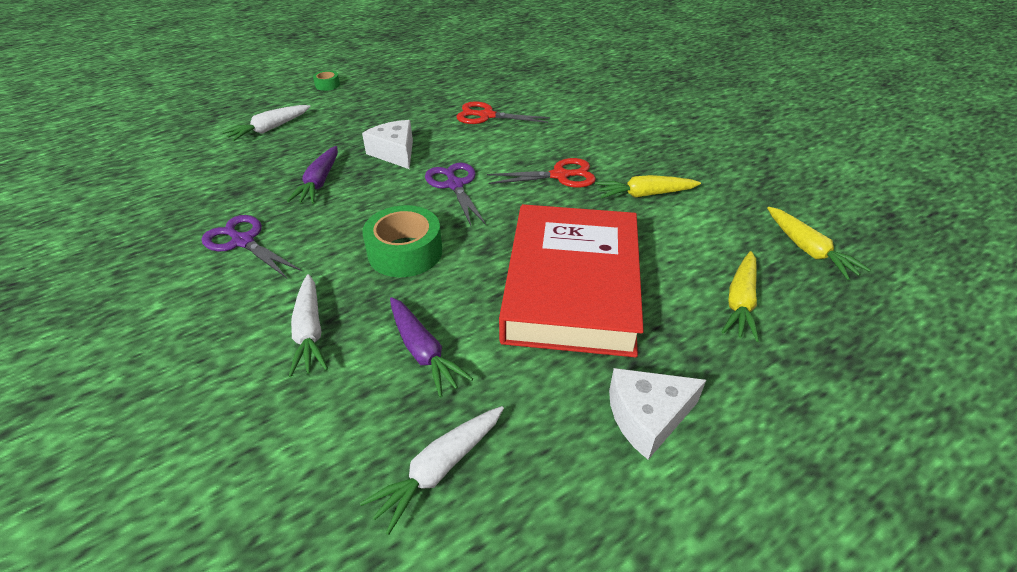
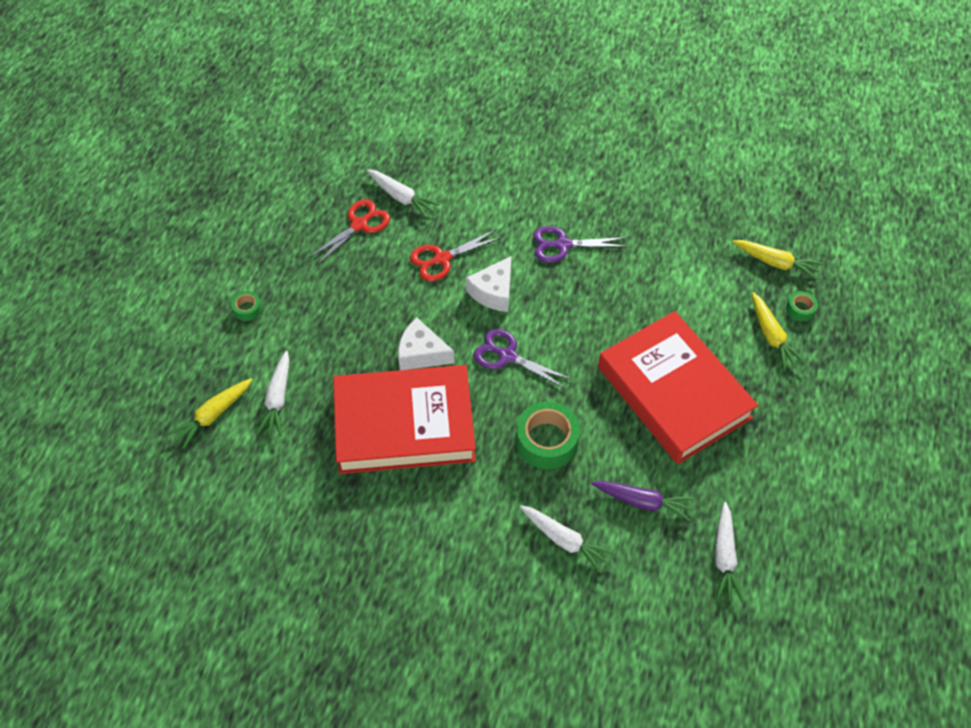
camera: 40 degrees left, 15 degrees up
purple scissors [202,215,302,278] -> purple scissors moved to [533,226,629,263]
purple carrot [287,146,338,203] -> red book [333,365,476,474]
red scissors [487,158,596,188] -> red scissors moved to [308,199,390,265]
yellow carrot [595,175,701,198] -> yellow carrot moved to [168,378,253,449]
white cheese [609,368,706,460] -> white cheese moved to [466,256,511,312]
none -> white carrot [367,169,440,218]
none -> green tape [786,291,818,321]

